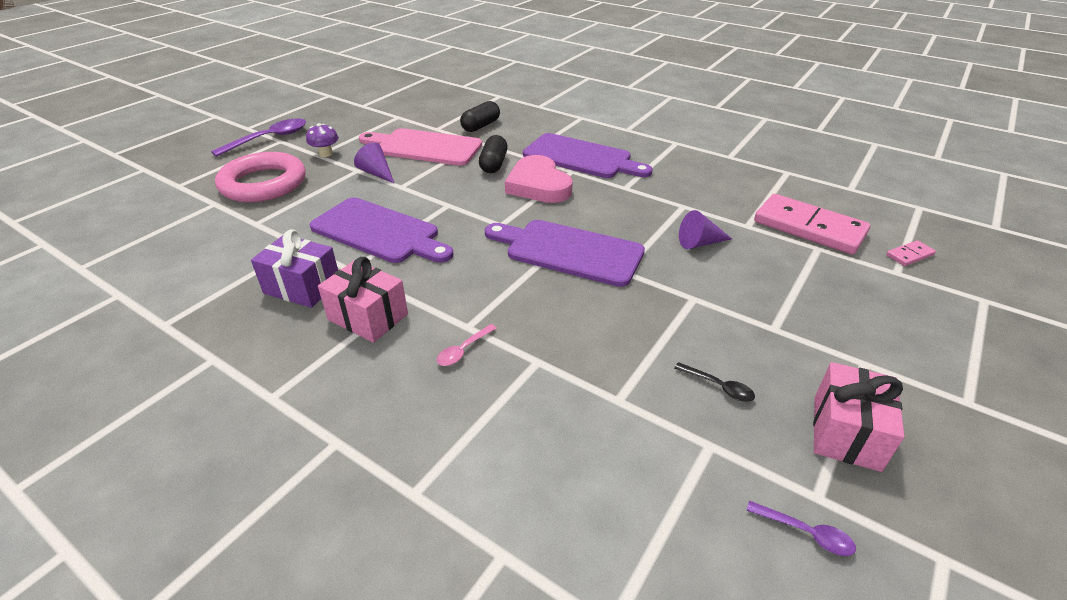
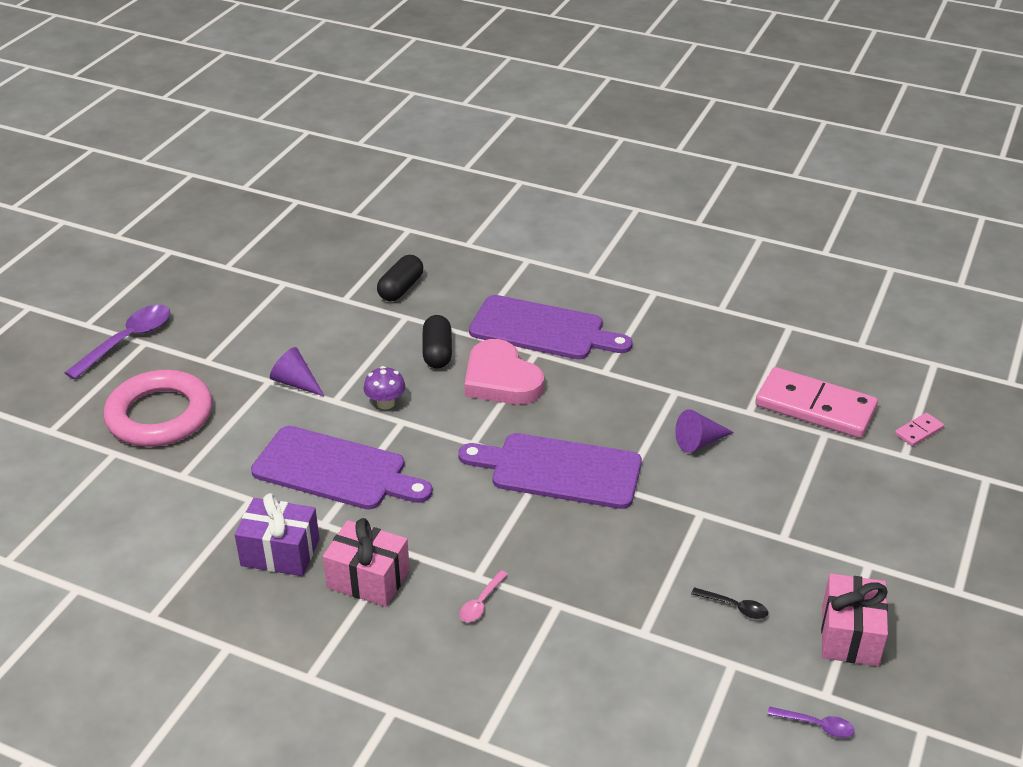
camera: 10 degrees left, 0 degrees up
purple mushroom [306,123,339,157] -> purple mushroom moved to [364,366,406,410]
pink cutting board [359,128,482,166] -> none

